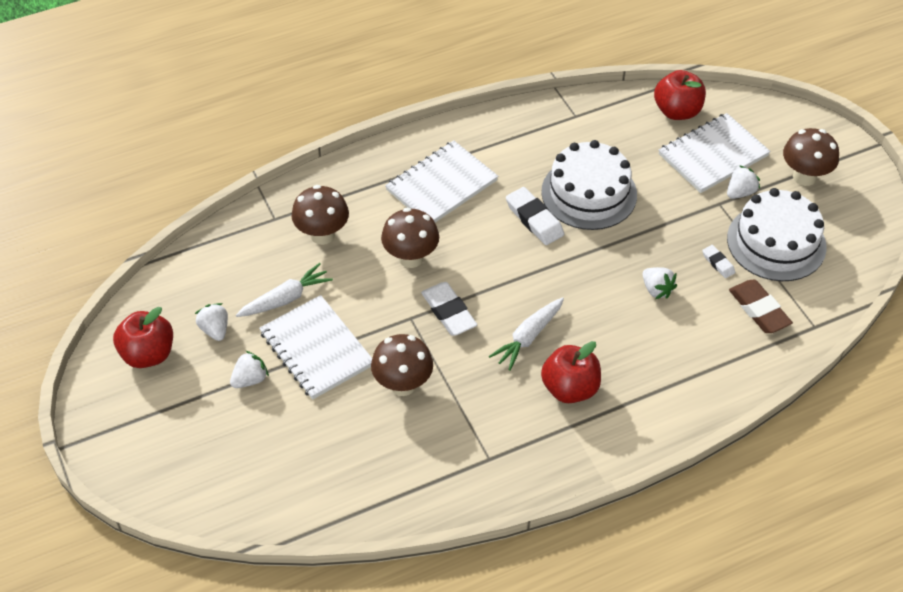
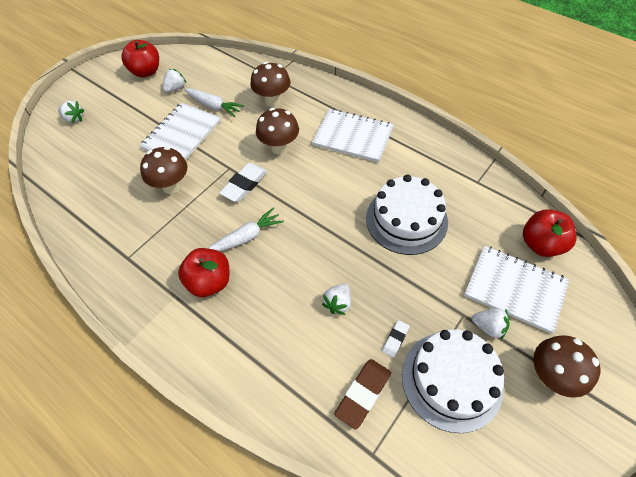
camera: 65 degrees right, 5 degrees up
white strawberry [230,351,269,388] -> white strawberry moved to [58,101,84,123]
white carrot [489,297,564,371] -> white carrot turned 135 degrees clockwise [208,208,284,251]
white eraser [506,187,564,245] -> none

